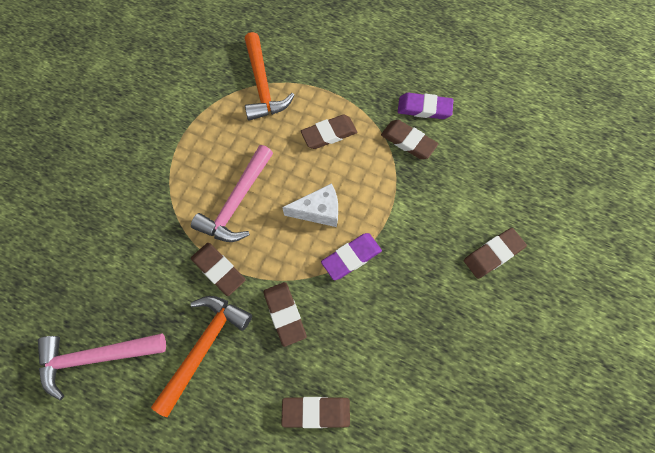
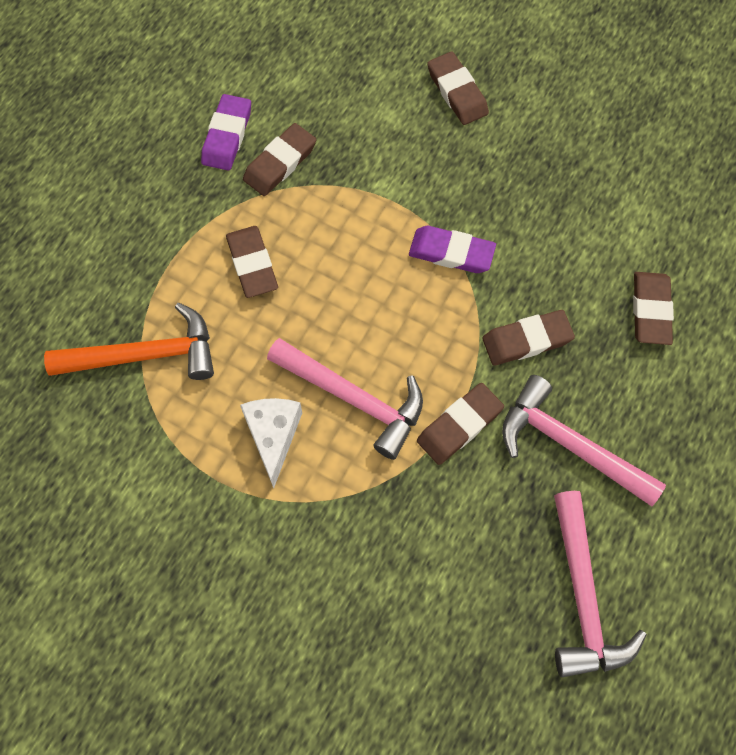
camera: 85 degrees left, 0 degrees up
orange hammer [151,296,252,417] -> pink hammer [502,375,666,506]
white cheese [282,183,338,227] -> white cheese moved to [240,398,302,488]
purple eraser [321,233,382,280] -> purple eraser turned 45 degrees counterclockwise [409,226,496,273]

